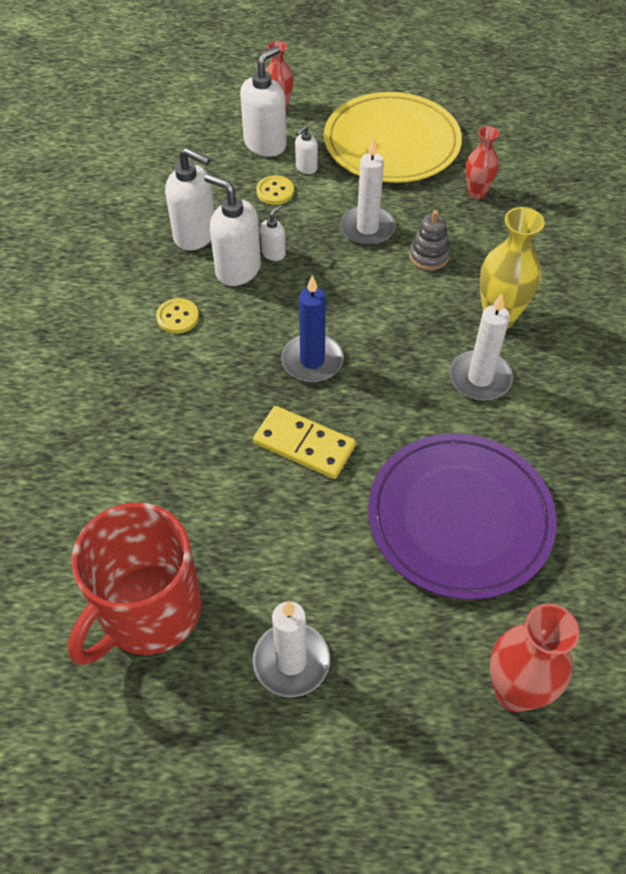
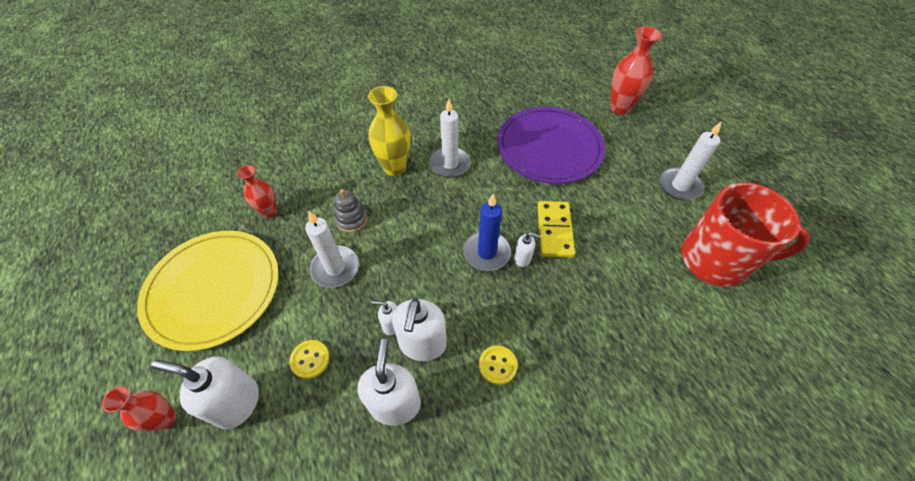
camera: 115 degrees left, 0 degrees up
white soap dispenser [295,125,318,174] -> white soap dispenser moved to [514,232,541,267]

